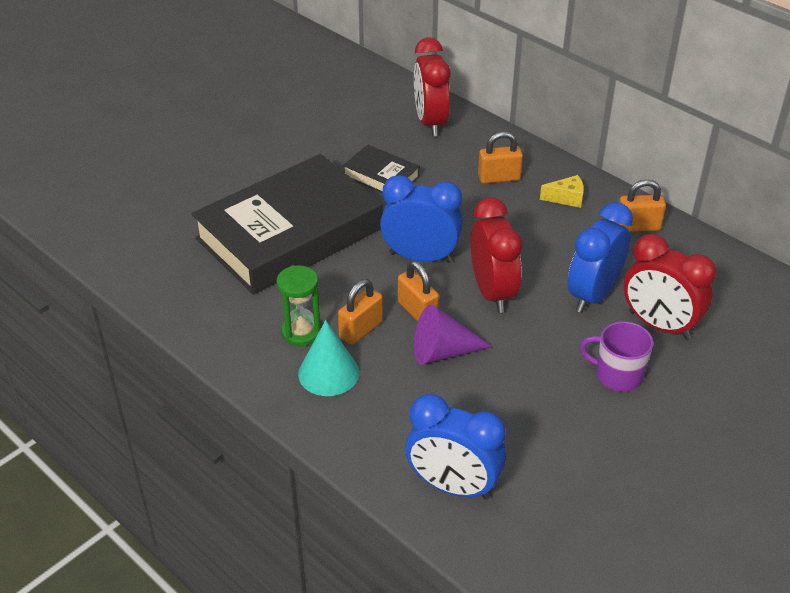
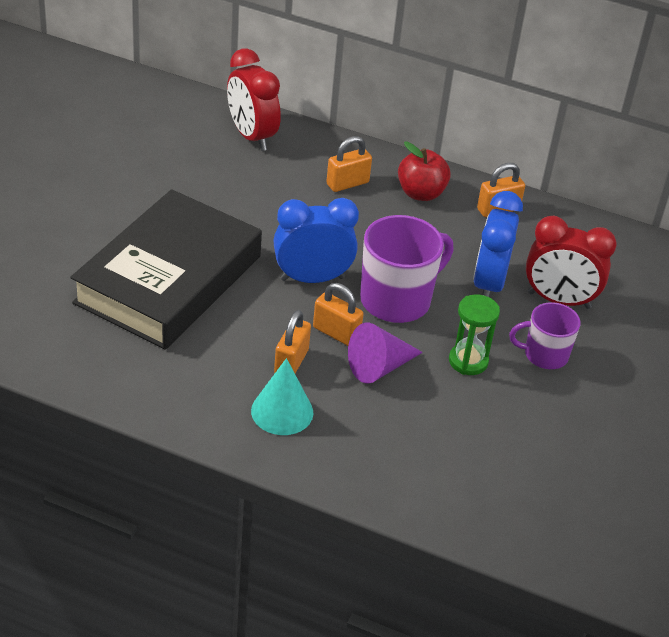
camera: 25 degrees left, 0 degrees up
green hourglass [276,265,321,346] -> green hourglass moved to [449,294,500,375]
black book [343,145,420,193] -> none
blue clock [405,394,506,500] -> none
red clock [471,197,522,313] -> purple mug [360,215,454,323]
yellow cheese [540,175,584,208] -> red apple [398,141,451,201]

